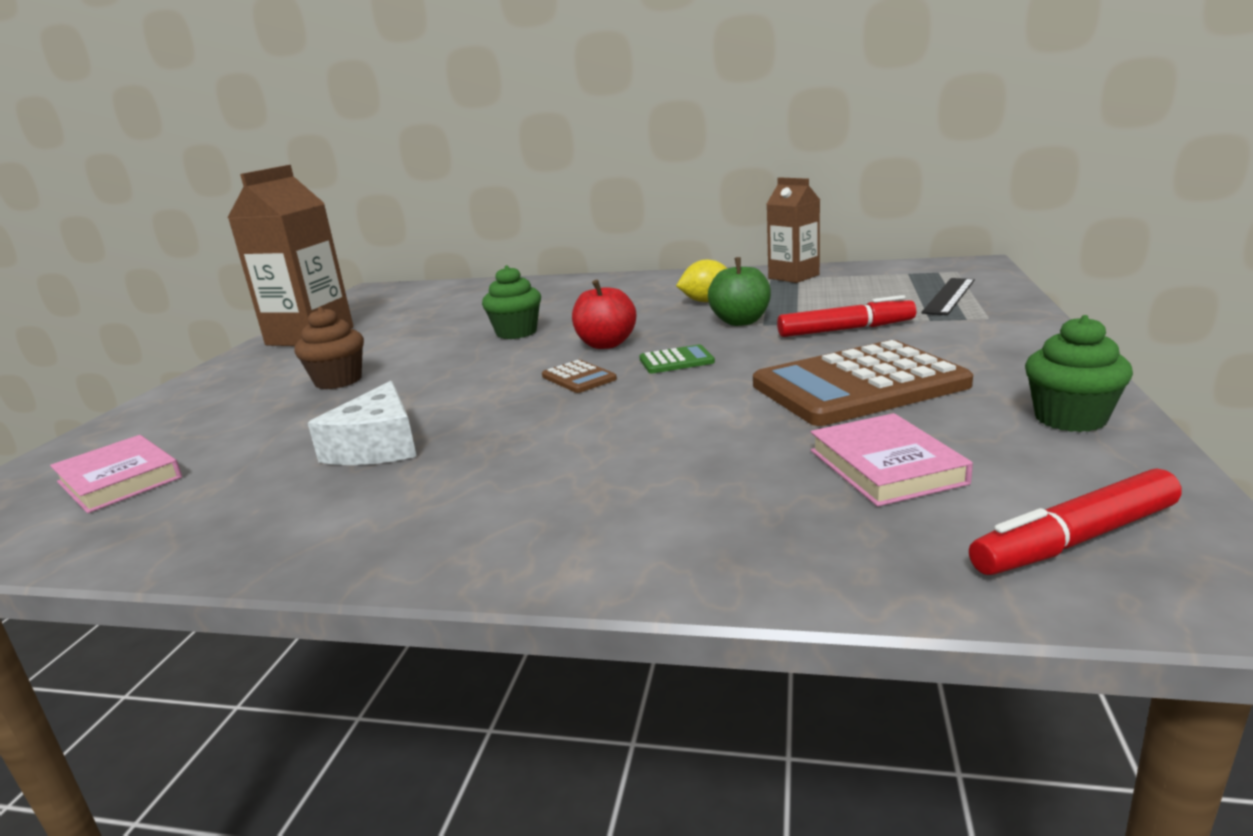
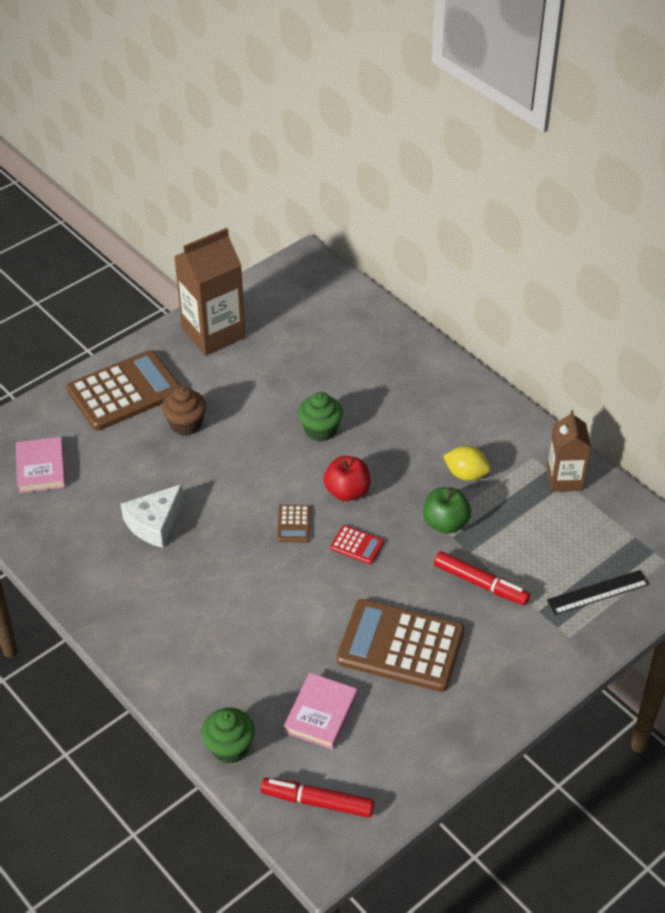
camera: 35 degrees right, 25 degrees up
green calculator [639,345,715,373] -> red calculator [330,525,384,564]
green cupcake [1025,315,1133,432] -> green cupcake moved to [201,708,255,763]
none -> brown calculator [67,350,181,431]

